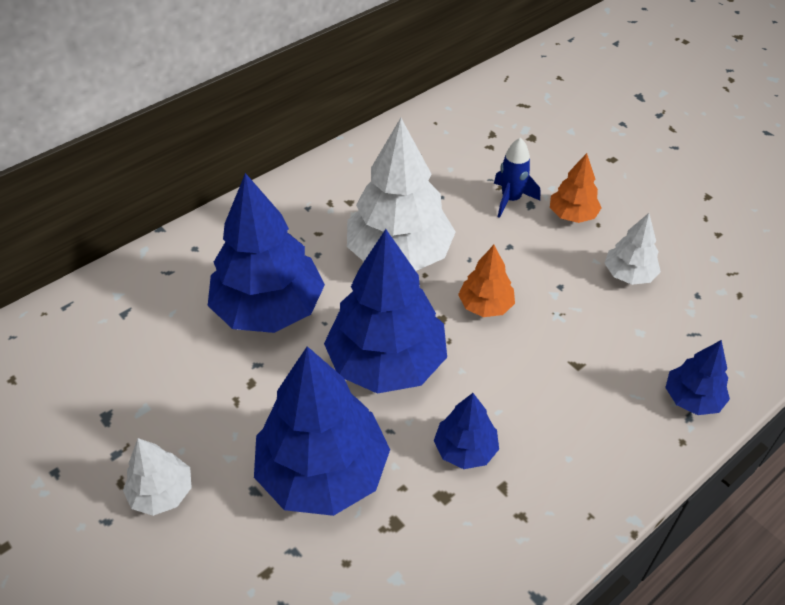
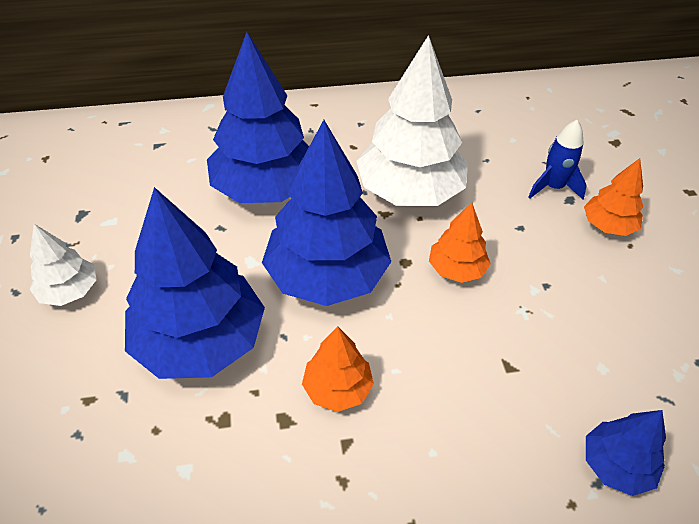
camera: 30 degrees right, 0 degrees up
blue tree [434,393,499,469] -> orange tree [302,327,374,412]
white tree [604,213,661,285] -> none

